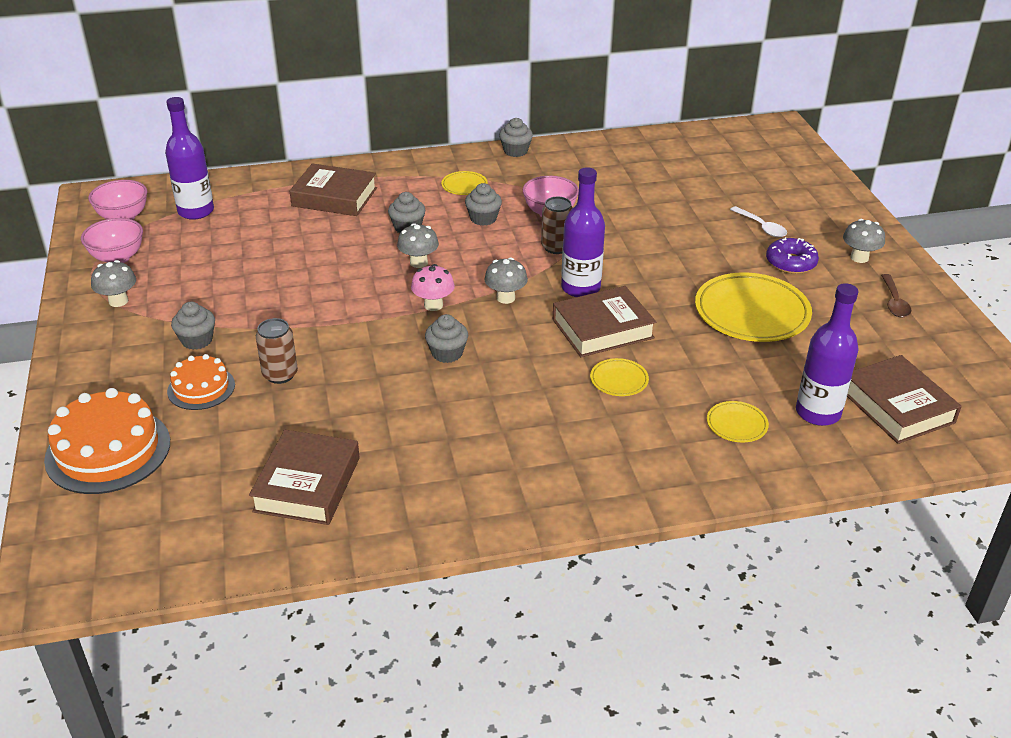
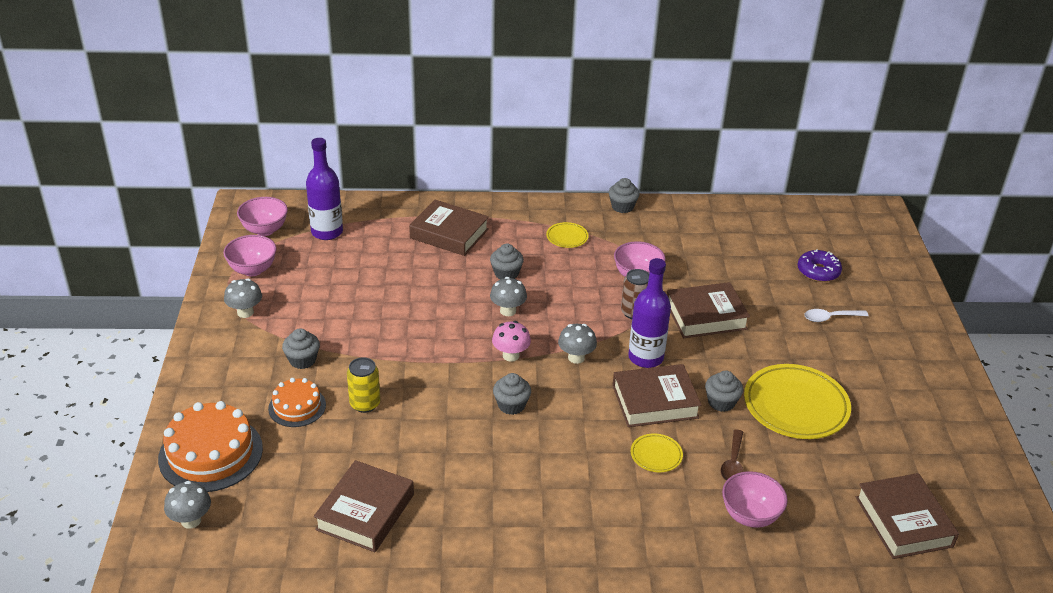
camera: 10 degrees right, 0 degrees up
brown can [256,318,298,384] -> yellow can [347,357,380,413]
grey cupcake [465,183,502,226] -> grey cupcake moved to [705,370,743,412]
yellow plate [707,401,769,443] -> pink bowl [722,471,788,528]
white spoon [730,206,787,237] -> white spoon turned 105 degrees clockwise [804,309,869,322]
purple donut [766,237,819,274] -> purple donut moved to [798,250,842,282]
purple bottle [796,283,859,426] -> none
grey mushroom [843,219,885,263] -> grey mushroom moved to [164,481,211,529]
brown spoon [881,274,912,318] -> brown spoon moved to [721,429,743,481]
none -> brown book [667,282,750,338]

